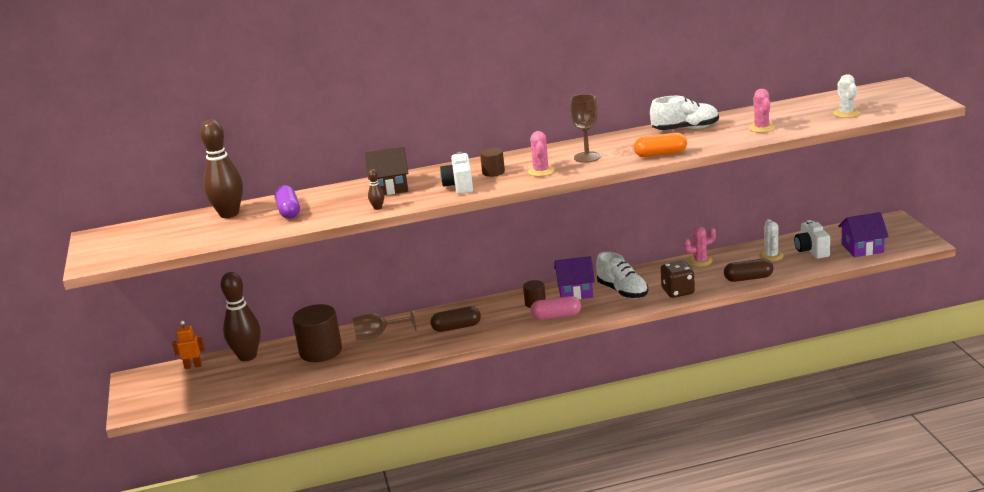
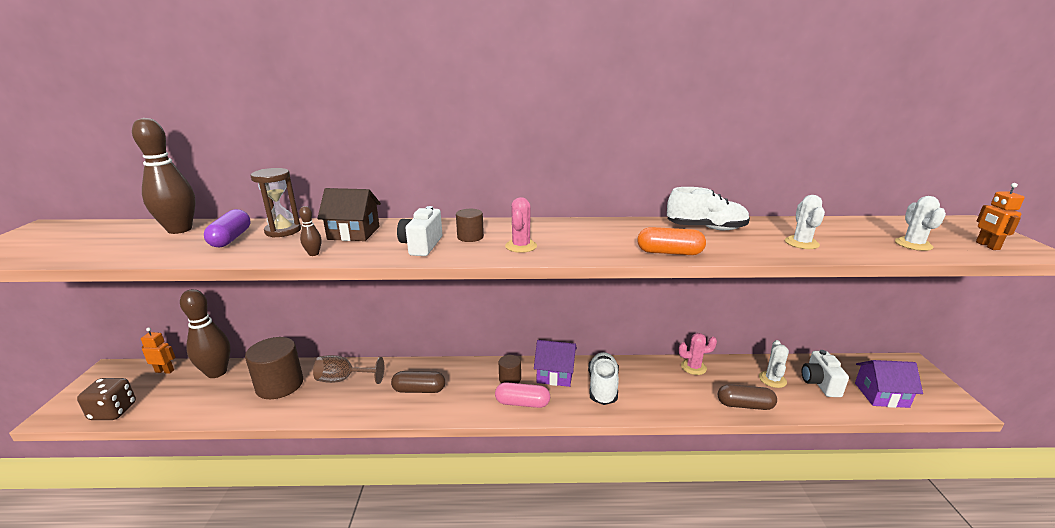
camera: 10 degrees right, 0 degrees up
brown goblet [570,94,601,163] -> none
white shoe [596,252,648,299] -> white shoe turned 150 degrees counterclockwise [588,352,619,405]
brown dice [661,261,695,298] -> brown dice moved to [77,378,136,420]
pink cactus [749,89,775,133] -> white cactus [785,195,825,249]
none -> brown hourglass [251,168,301,238]
none -> orange robot [976,183,1025,250]

